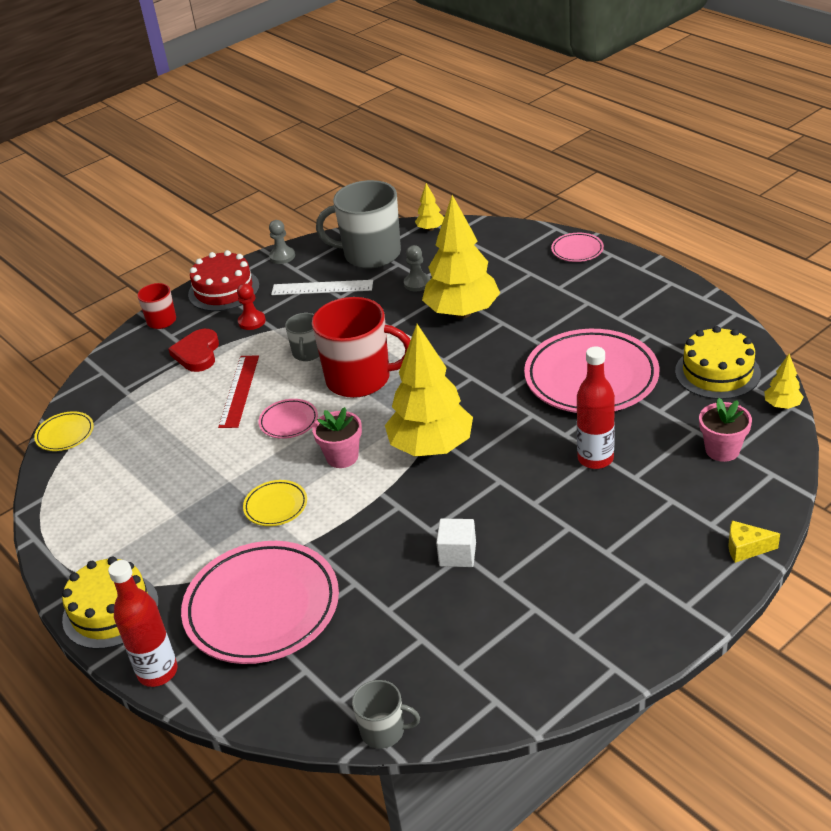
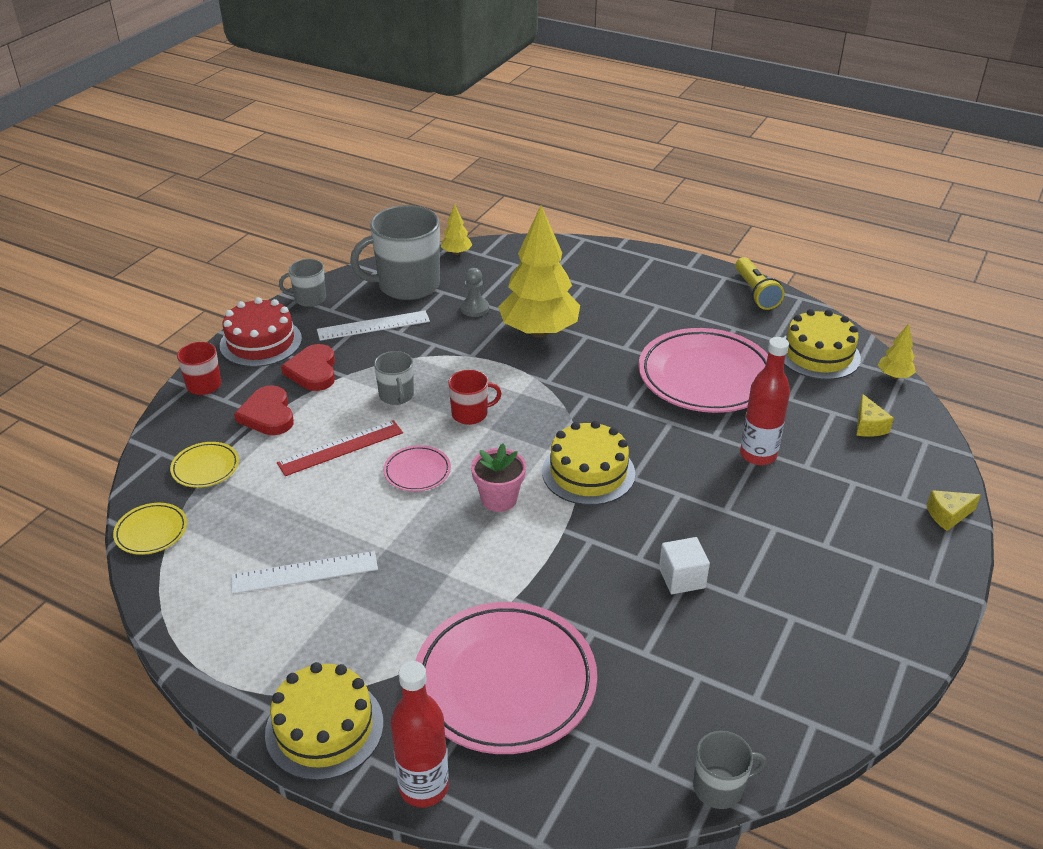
camera: 25 degrees left, 0 degrees up
red ruler [218,355,259,428] -> red ruler turned 75 degrees clockwise [277,420,403,476]
red pawn [237,283,266,330] -> red heart [281,344,335,391]
yellow plate [243,480,307,526] -> yellow plate moved to [170,442,239,488]
grey pawn [269,220,295,264] -> grey mug [279,259,326,307]
red mug [312,297,410,398] -> red mug [448,370,502,425], size x0.50
yellow tree [385,324,473,456] -> yellow cake [542,421,635,505]
pink plate [551,233,604,262] -> none
pink flower pot [699,398,752,462] -> yellow cheese [856,394,894,437]
none -> white ruler [231,551,378,594]
none -> yellow flashlight [735,257,784,310]

